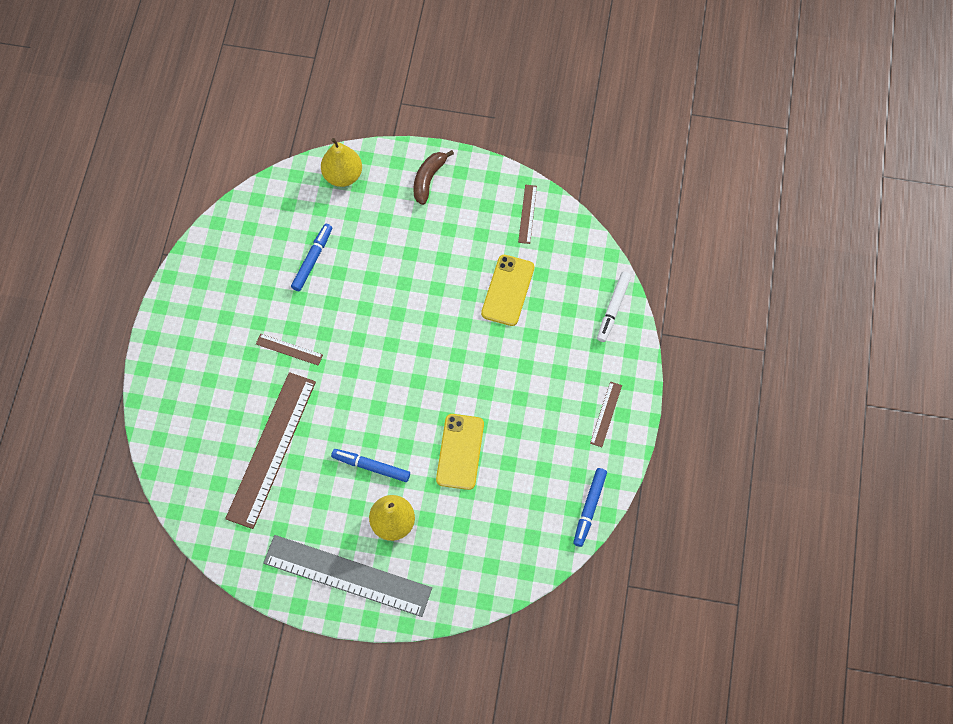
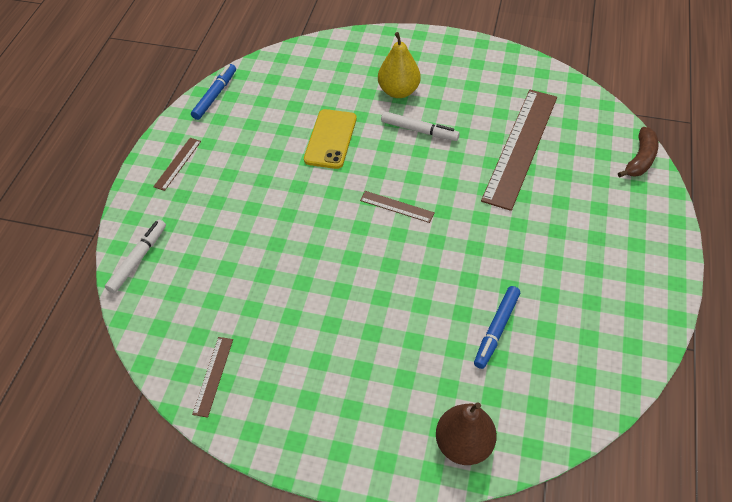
camera: 175 degrees left, 15 degrees down
brown ruler [256,333,323,366] -> brown ruler moved to [360,191,435,223]
grey ruler [263,535,432,617] -> none
yellow pear [321,138,362,187] -> brown pear [436,402,497,465]
blue marker [331,449,410,482] -> white marker [381,111,460,141]
brown banana [414,150,454,205] -> brown banana moved to [618,127,659,177]
yellow phone [481,255,534,326] -> none

